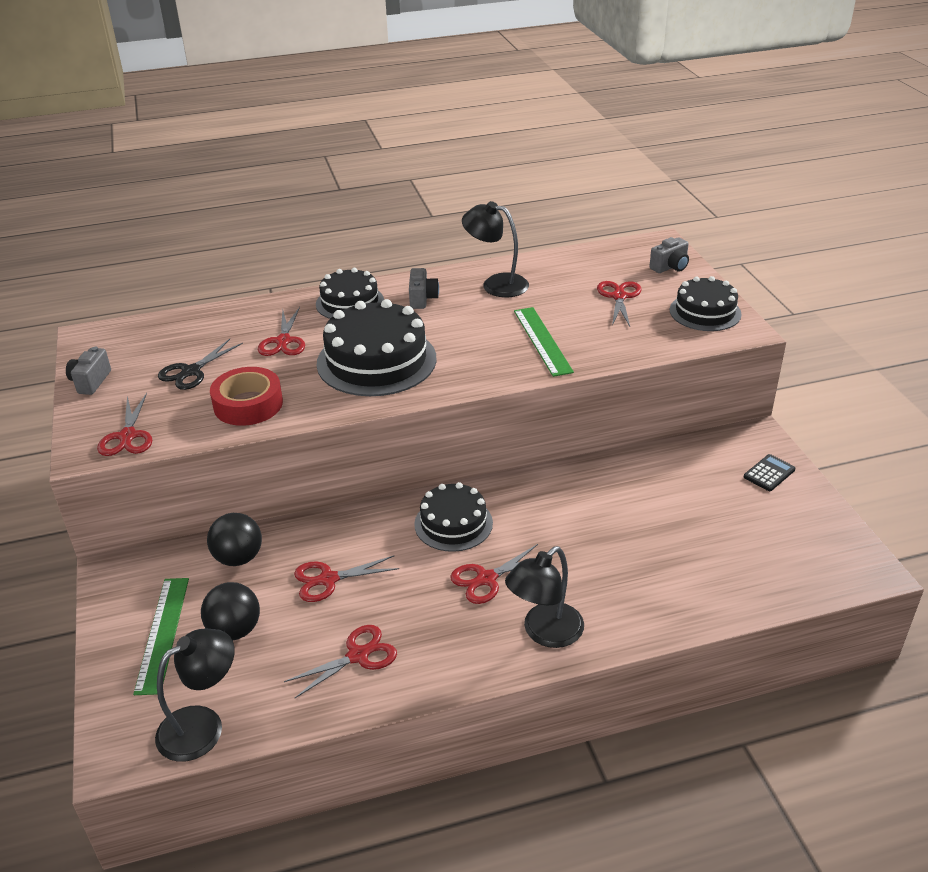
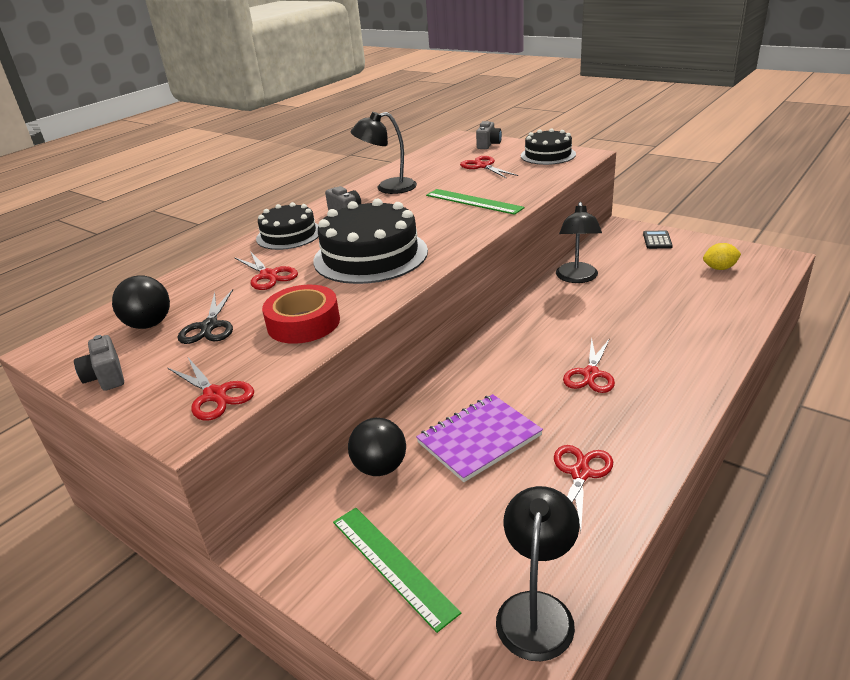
camera: 35 degrees left, 5 degrees down
black ball [201,582,260,640] -> black ball moved to [112,275,170,329]
red scissors [294,556,399,602] -> purple notebook [416,394,543,482]
black cake [414,482,493,552] -> none
black lamp [505,546,584,648] -> black lamp moved to [556,202,602,283]
none -> yellow lemon [703,243,741,270]

